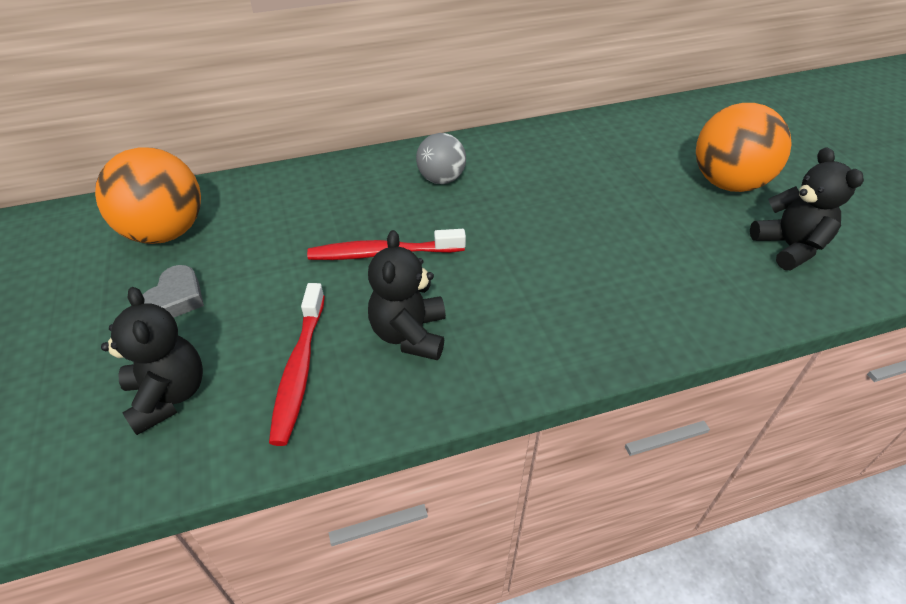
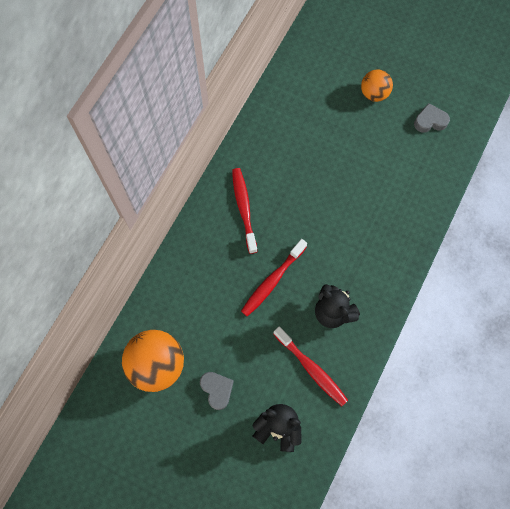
camera: 45 degrees left, 25 degrees up
grey ball [416,133,466,184] -> red toothbrush [232,168,257,254]
orange ball [696,103,792,192] -> orange ball [361,69,393,102], size x0.60
black teddy bear [750,147,864,270] -> grey heart [414,103,450,133]

